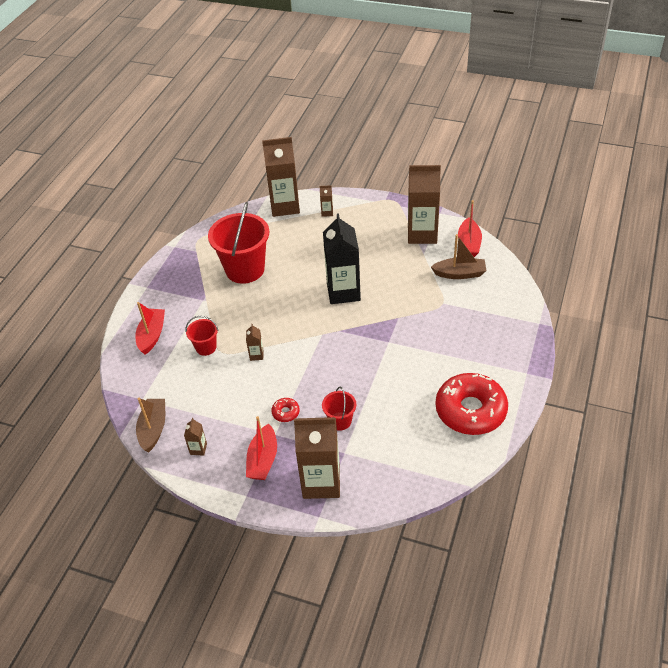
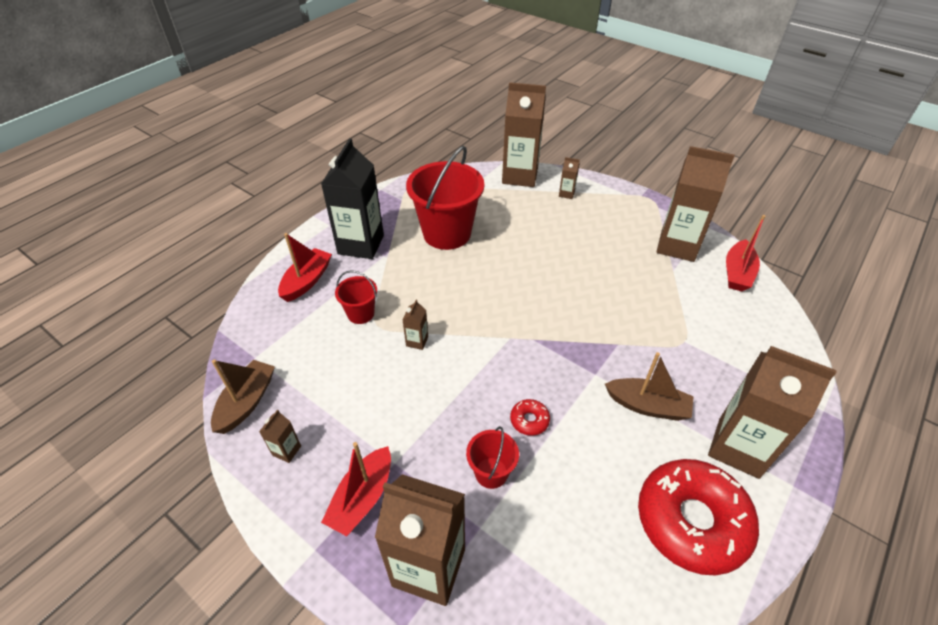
camera: 15 degrees right, 0 degrees up
red donut [271,398,300,422] -> red donut moved to [510,399,550,436]
black carton [323,213,361,304] -> black carton moved to [321,138,384,259]
brown boat [431,234,487,279] -> brown boat moved to [605,352,694,421]
none -> brown carton [708,346,837,479]

